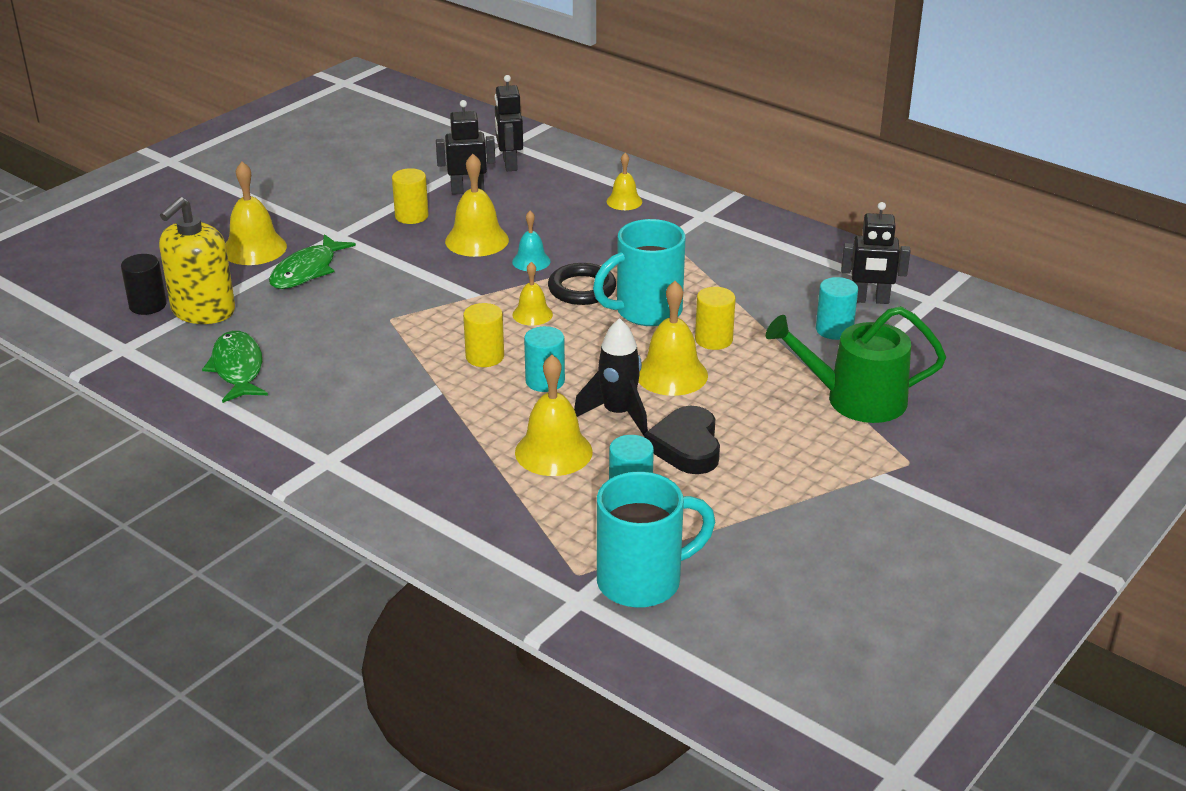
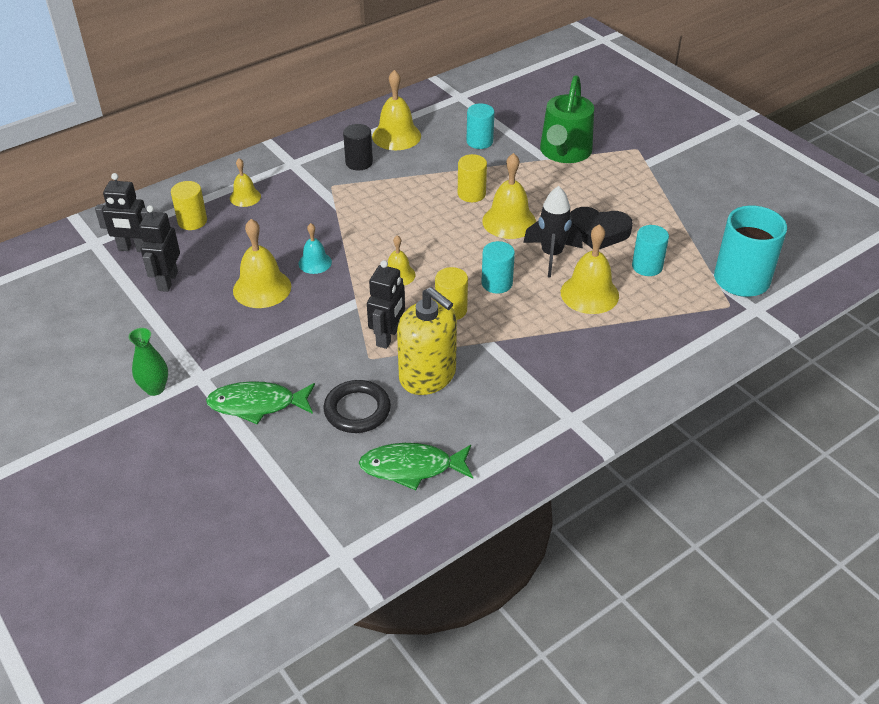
camera: 75 degrees left, 10 degrees up
black cylinder [121,254,167,315] -> black cylinder moved to [343,124,373,170]
yellow soap dispenser [159,197,235,324] -> yellow soap dispenser moved to [397,287,457,395]
yellow bell [226,162,287,265] -> yellow bell moved to [372,70,421,150]
green fish [269,234,356,289] -> green fish turned 135 degrees clockwise [206,381,315,424]
yellow cylinder [392,168,429,224] -> yellow cylinder moved to [171,181,207,230]
black ring [548,263,616,305] -> black ring moved to [323,380,391,433]
turquoise mug [593,219,686,326] -> none
black robot [841,202,910,304] -> black robot moved to [367,260,405,349]
none -> green vase [129,328,168,396]

